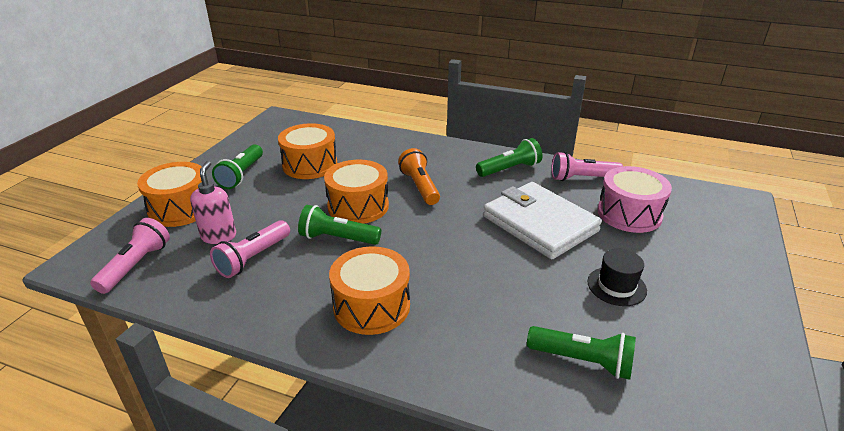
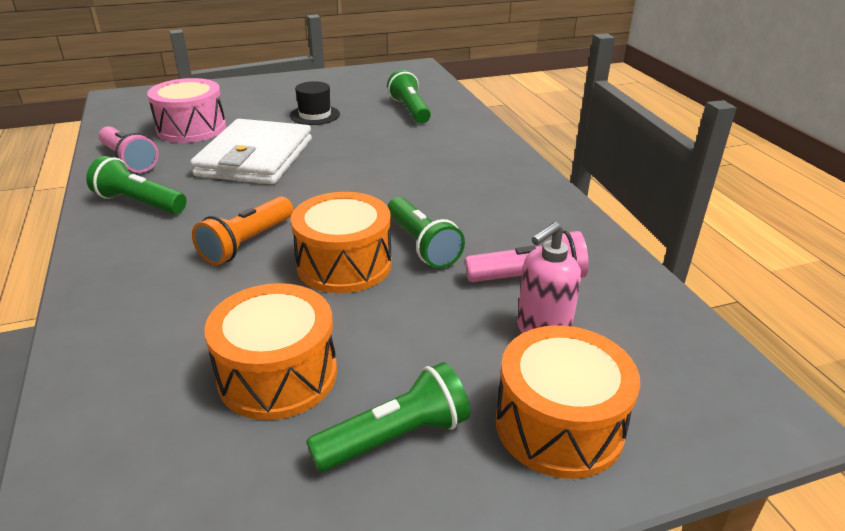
camera: 130 degrees left, 0 degrees up
pink flashlight [90,218,170,294] -> none
orange drum [329,246,410,335] -> none

